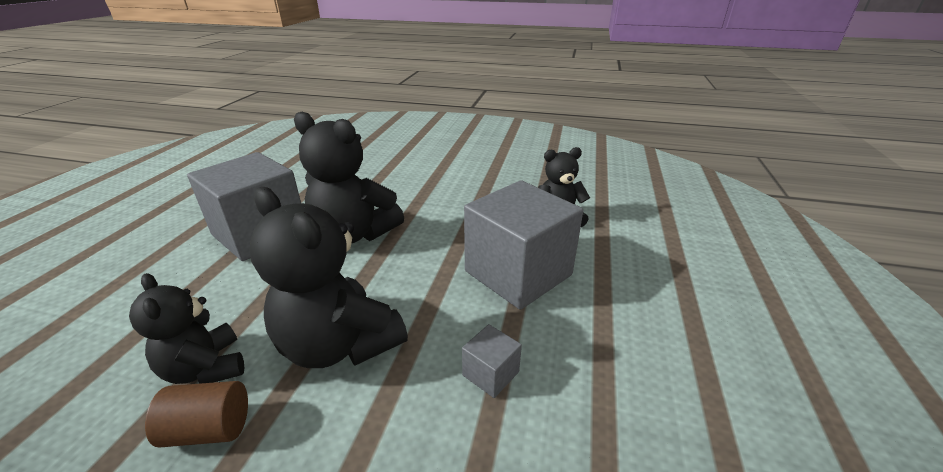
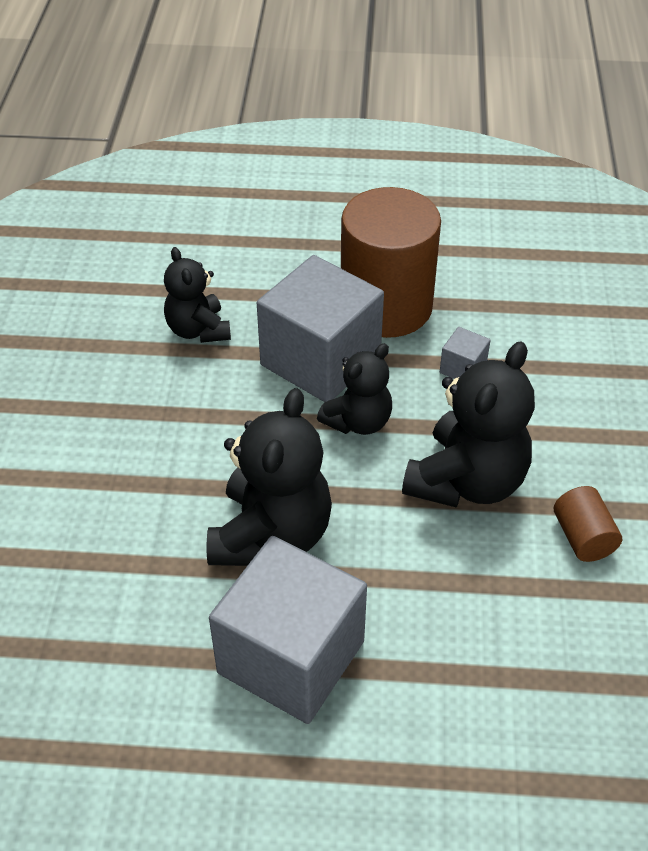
camera: 100 degrees left, 15 degrees up
black teddy bear [129,273,244,384] -> black teddy bear moved to [317,343,392,435]
none -> brown cylinder [341,187,441,338]

